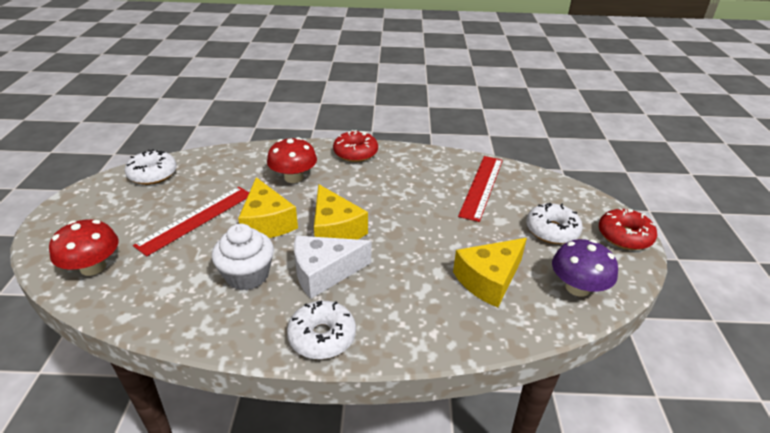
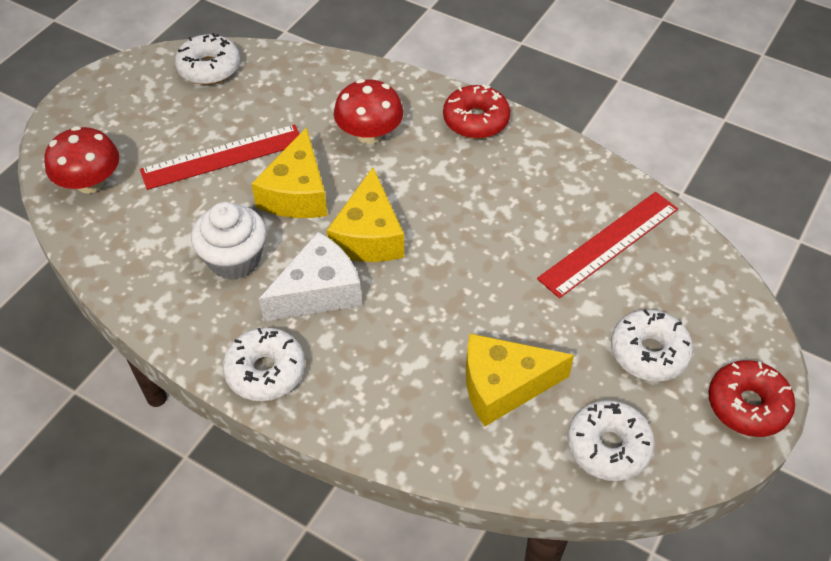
camera: 30 degrees right, 15 degrees up
white cheese [294,236,371,299] -> white cheese turned 135 degrees clockwise [259,232,362,321]
purple mushroom [552,239,618,297] -> white donut [568,400,655,481]

